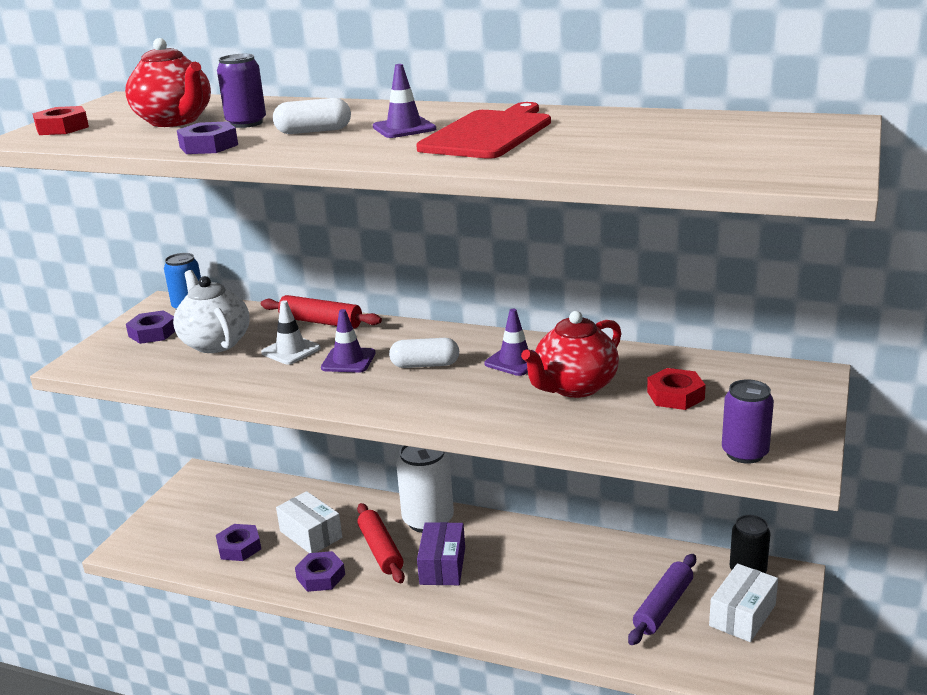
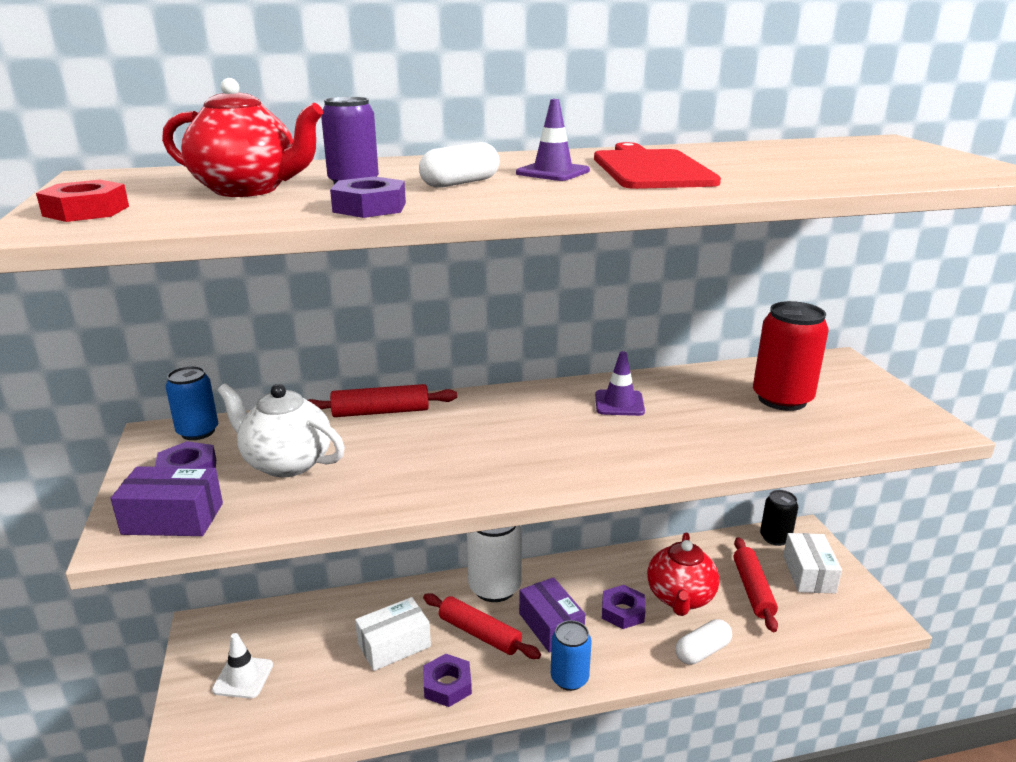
camera: 35 degrees left, 0 degrees up
purple nut [216,524,261,561] -> purple nut moved to [602,585,645,629]
white traffic cone [261,300,321,365] -> white traffic cone moved to [212,633,273,699]
white box [276,491,342,553] -> white box turned 45 degrees counterclockwise [355,597,431,671]
purple traffic cone [321,309,375,373] -> none
white capsule [389,338,459,368] -> white capsule moved to [675,619,732,665]
red teapot [521,311,622,398] -> red teapot moved to [647,532,720,616]
purple rolling pin [628,554,696,645] -> red rolling pin [734,537,778,632]
red nut [647,368,706,410] -> red can [753,301,829,411]
purple can [722,380,774,464] -> none
none -> purple box [110,466,223,536]
none -> blue can [551,620,592,691]

